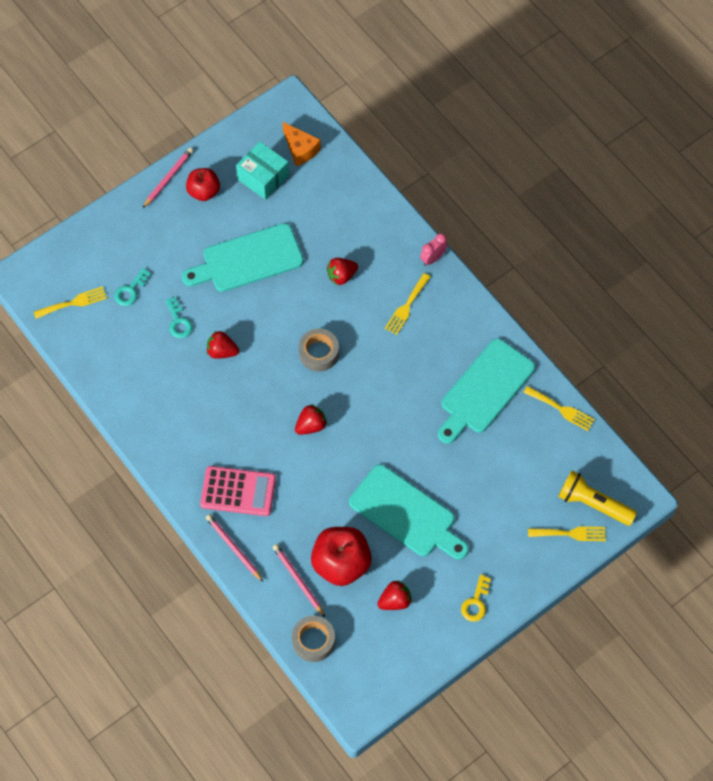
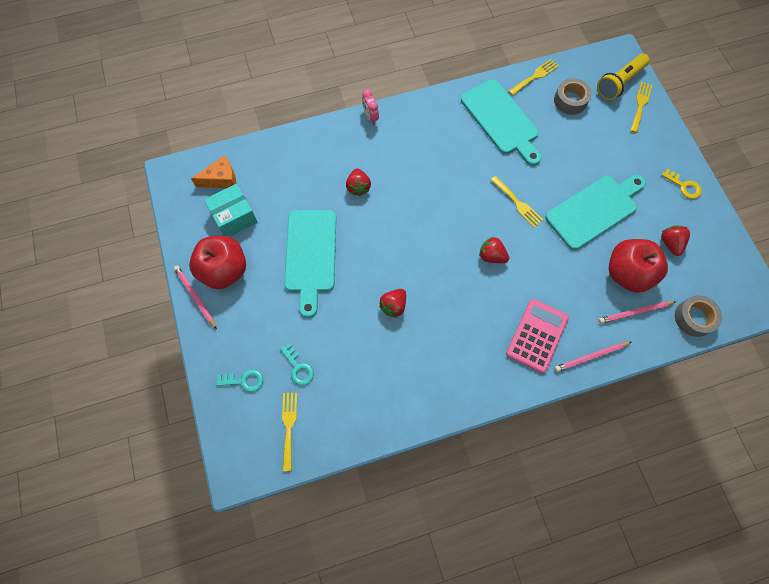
camera: 70 degrees left, 5 degrees up
turquoise key [166,297,192,338] -> turquoise key moved to [216,369,264,392]
red apple [186,168,220,201] -> red apple [189,236,246,289], size x1.61
red strawberry [295,404,327,435] -> red strawberry turned 45 degrees counterclockwise [479,237,509,263]
grey tape [299,329,339,372] -> grey tape moved to [554,78,592,115]
yellow fork [385,273,430,335] -> yellow fork moved to [491,176,543,227]

